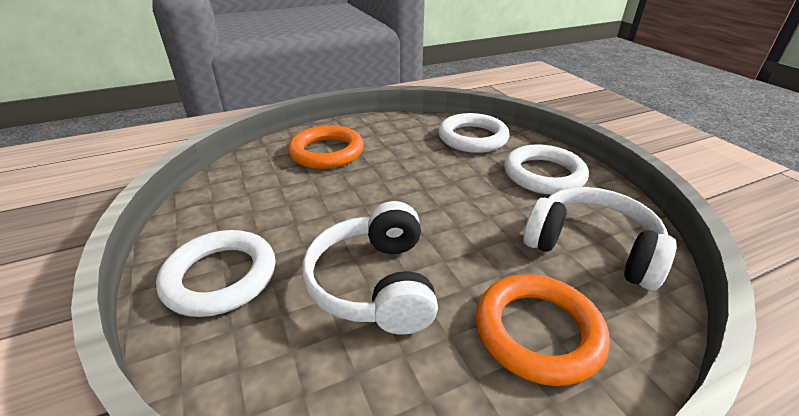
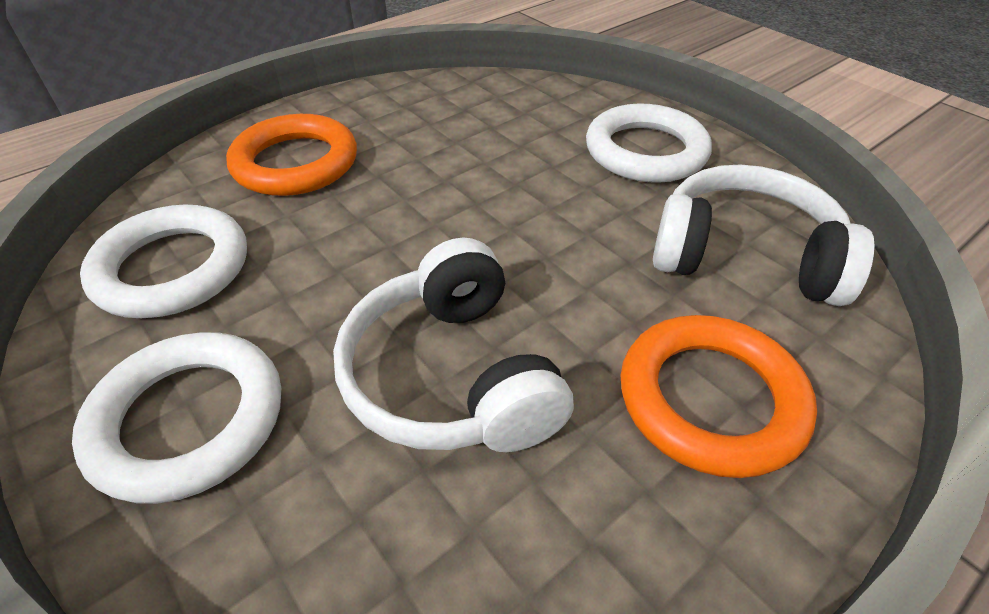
camera: 15 degrees left, 10 degrees up
white ring [438,113,510,153] -> white ring moved to [80,204,247,318]

